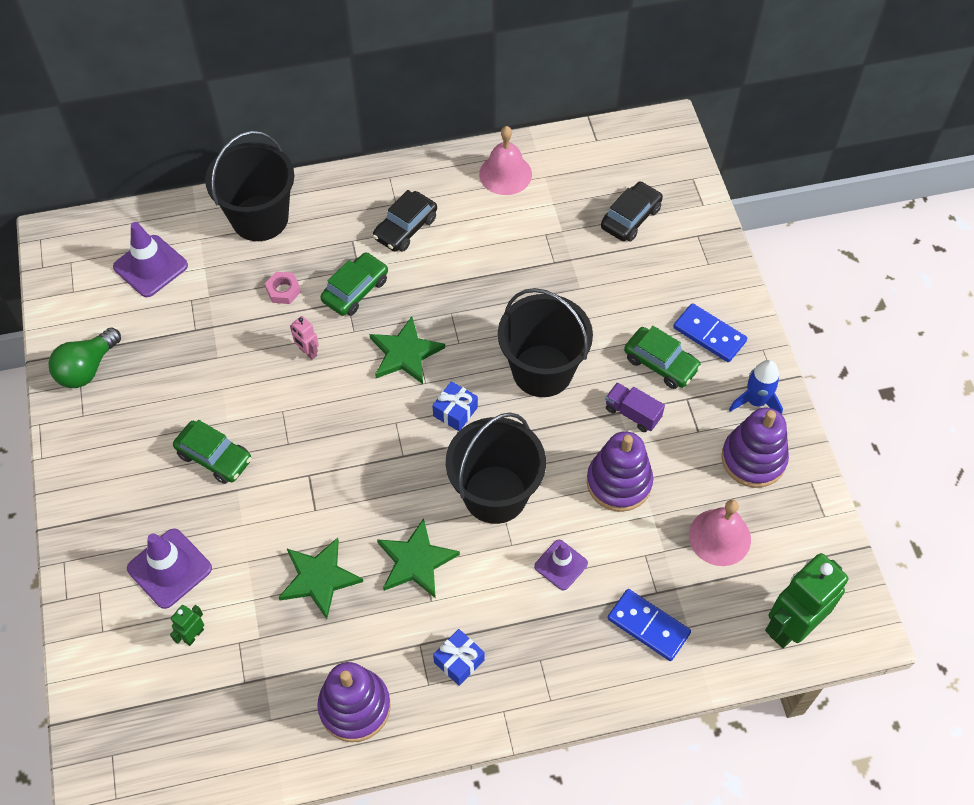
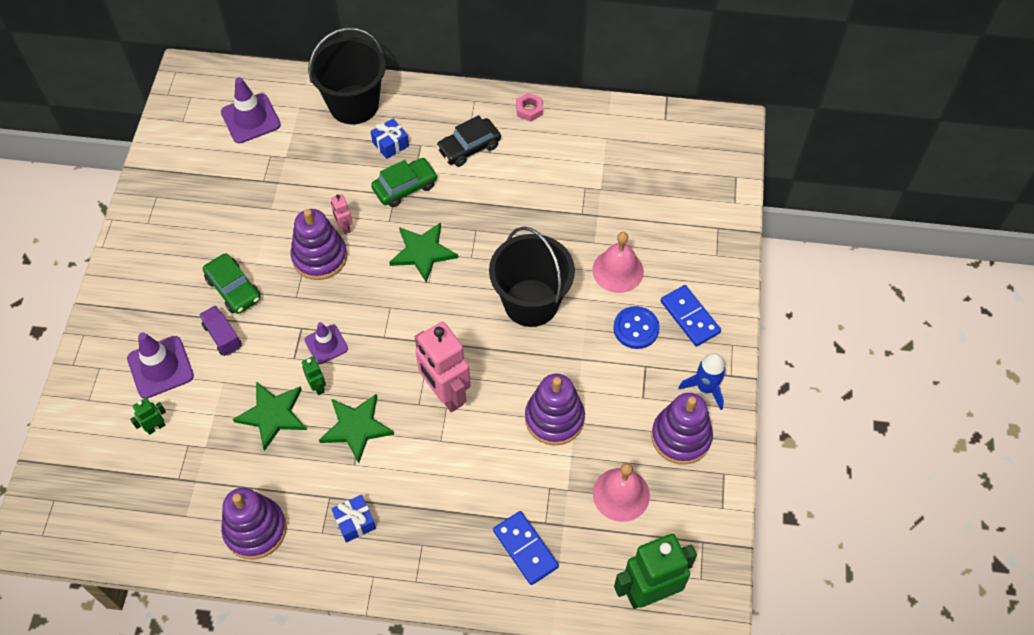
camera: 20 degrees right, 0 degrees up
green light bulb [49,328,121,388] -> none
pink nut [265,272,301,304] -> pink nut moved to [516,93,543,122]
blue gift [432,381,478,431] -> blue gift moved to [371,119,409,159]
black bucket [446,412,546,524] -> pink robot [415,322,471,412]
pink bell [479,126,532,195] -> pink bell moved to [592,232,644,293]
purple traffic cone [534,540,588,590] -> purple traffic cone moved to [305,322,348,364]
black car [601,181,663,242] -> none
purple truck [605,383,665,432] -> purple truck moved to [199,305,242,356]
green car [624,326,702,389] -> blue button [613,306,660,349]
none -> purple stacking toy [291,209,347,280]
none -> green robot [302,356,326,395]

